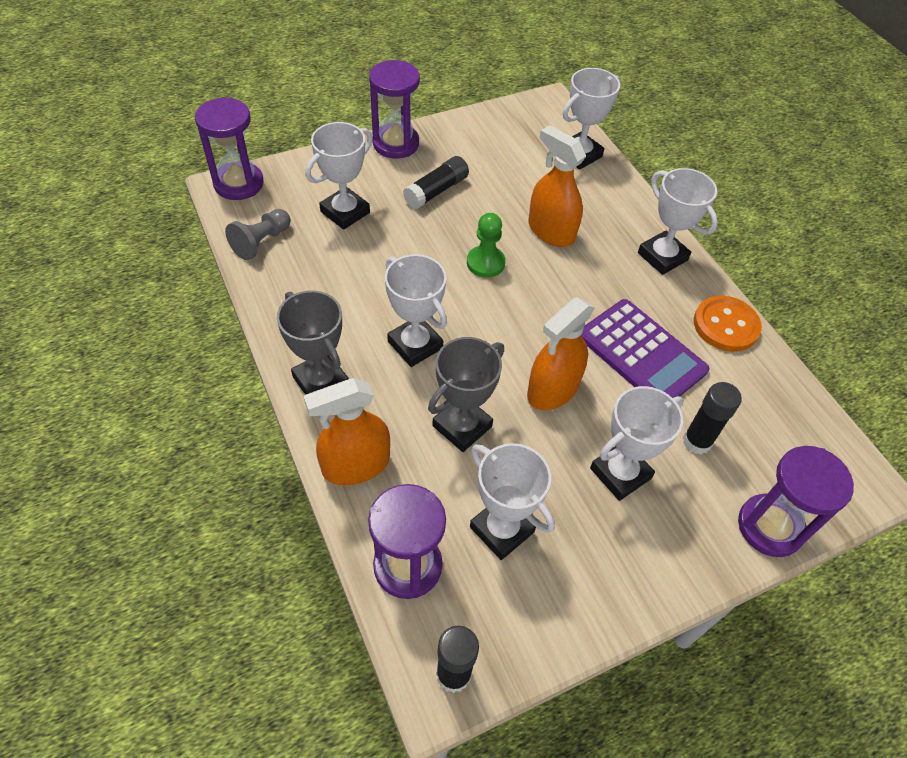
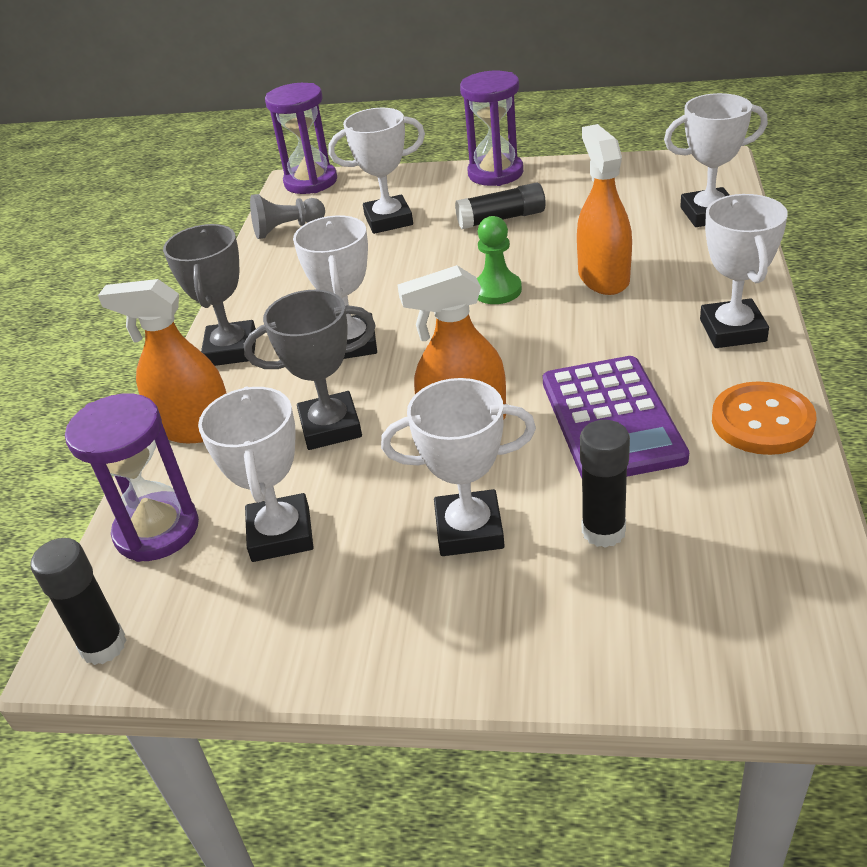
camera: 40 degrees right, 15 degrees down
purple hourglass [738,446,854,557] -> none

